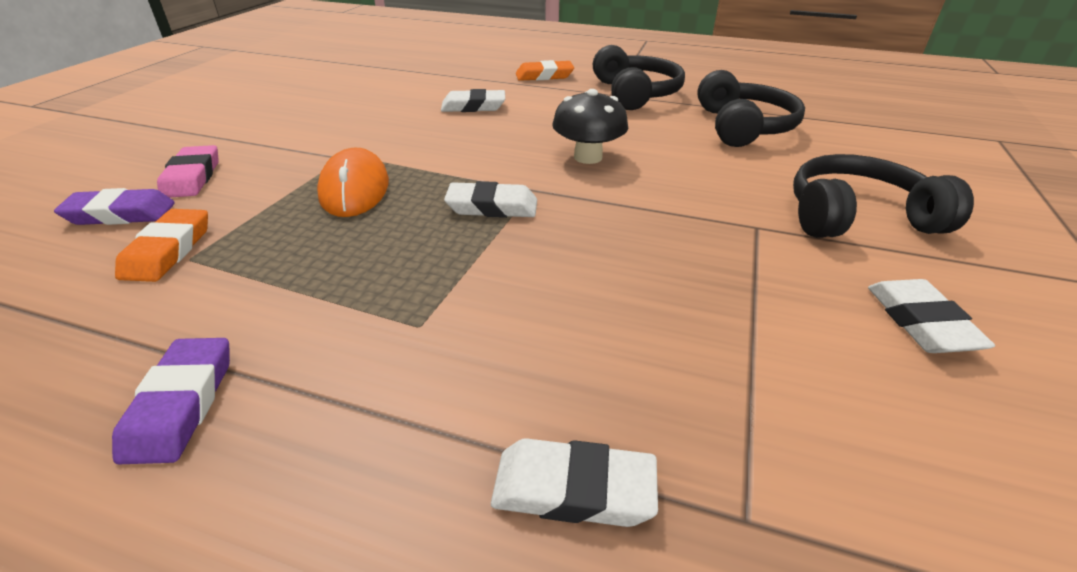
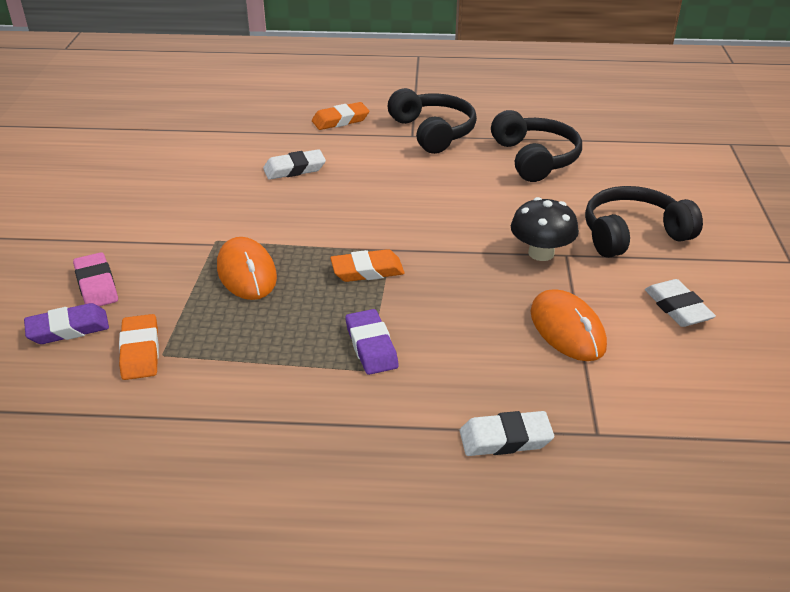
camera: 15 degrees left, 0 degrees up
purple eraser [112,338,230,464] -> purple eraser moved to [345,309,399,375]
white eraser [444,181,537,218] -> orange eraser [330,249,405,282]
black mushroom [552,89,628,164] -> black mushroom moved to [511,197,579,261]
none -> orange mouse [531,289,607,361]

